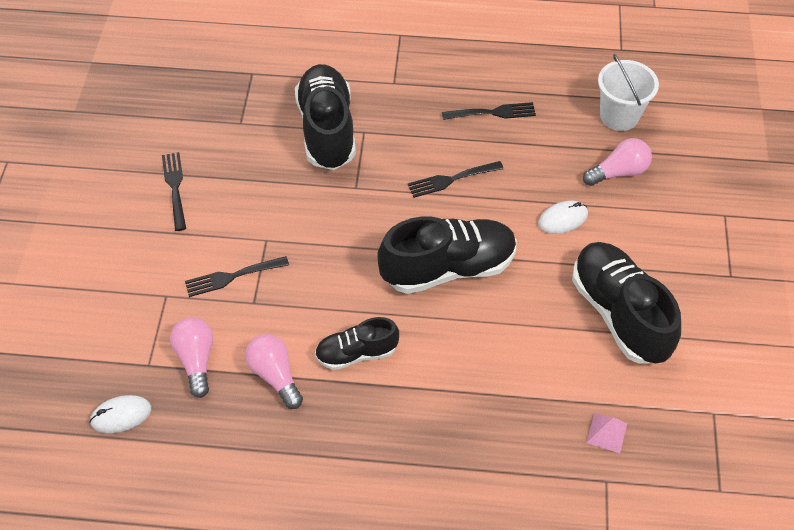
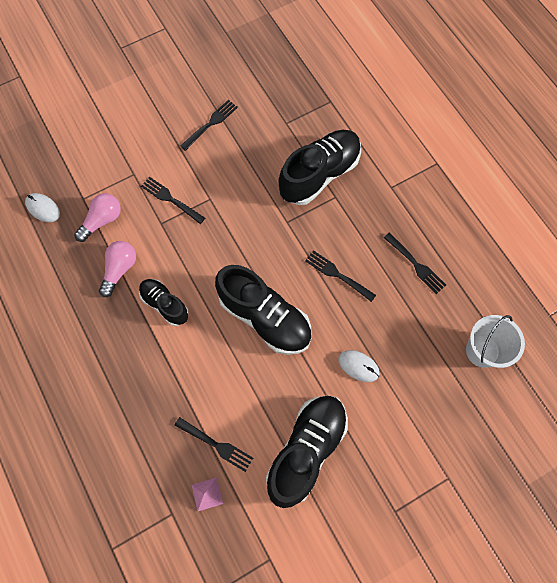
camera: 55 degrees right, 15 degrees up
pink light bulb [583,138,652,186] -> none
none -> black fork [175,417,253,472]

